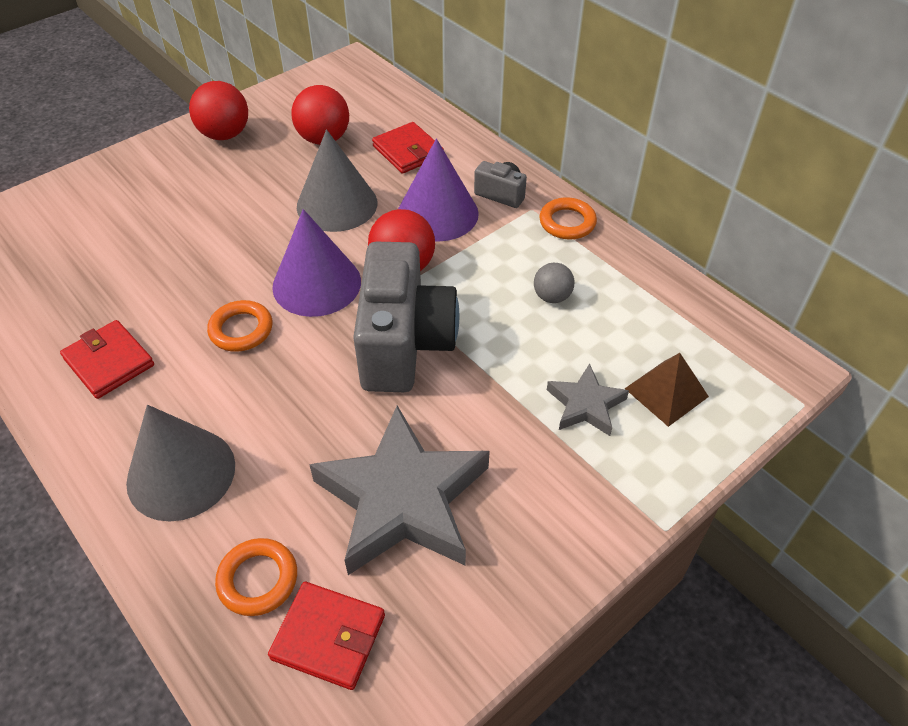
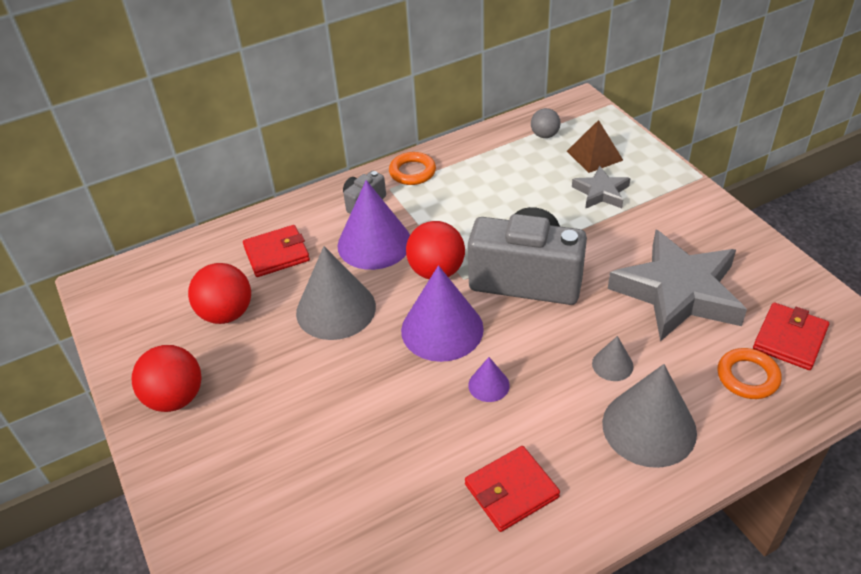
camera: 75 degrees left, 5 degrees down
orange ring [207,300,273,352] -> purple cone [468,357,510,402]
grey ball [534,263,575,303] -> grey ball moved to [531,108,561,138]
none -> grey cone [592,336,634,381]

